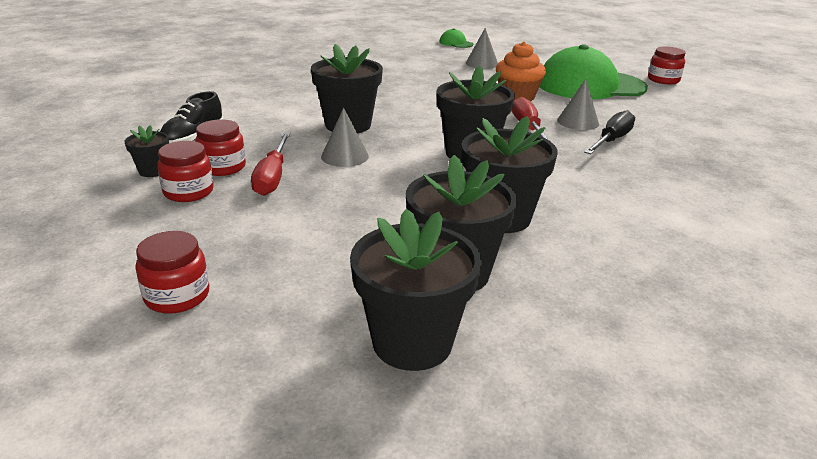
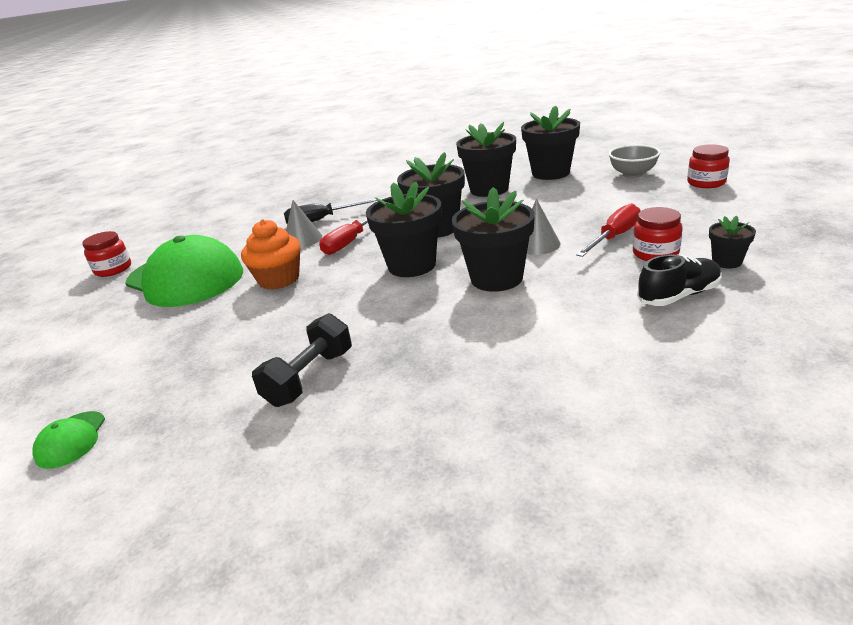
camera: 135 degrees left, 0 degrees up
red jar [157,141,214,202] -> none
black flower pot [350,209,482,371] -> black flower pot moved to [366,181,442,277]
grey cone [466,28,498,69] -> none
none -> black dumbbell [252,313,352,407]
none -> grey bowl [609,145,661,178]

